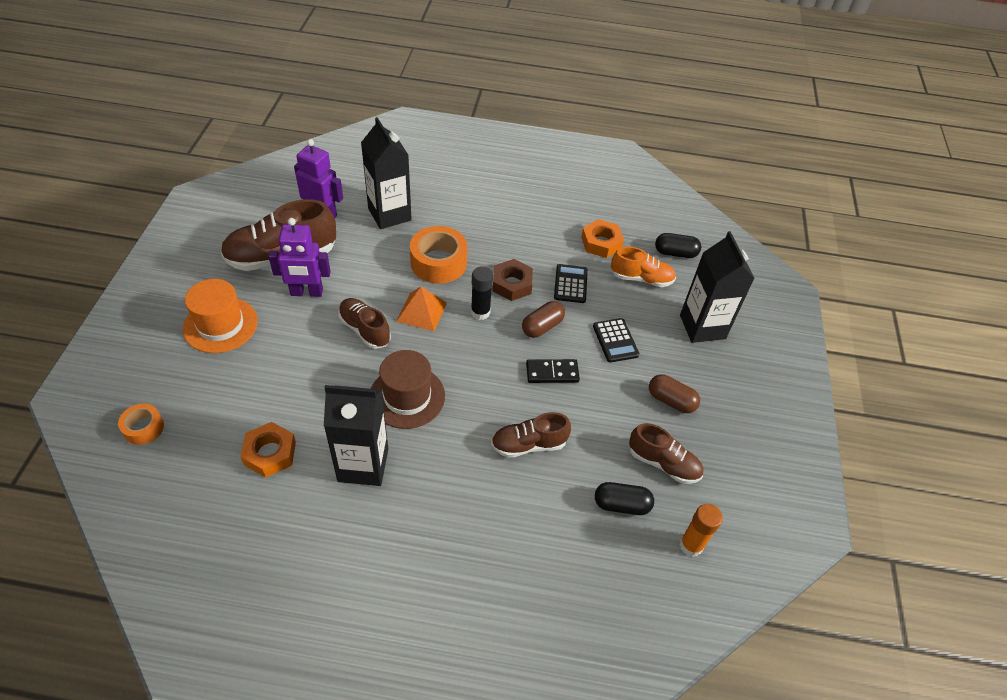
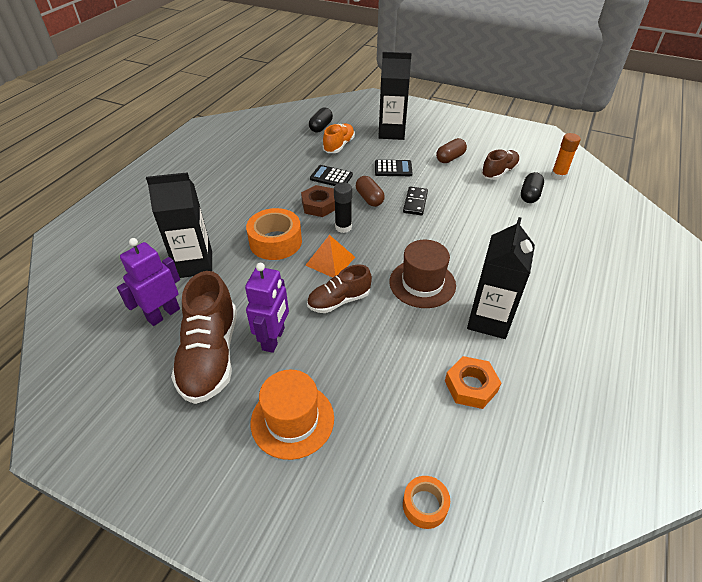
camera: 70 degrees left, 5 degrees down
brown shoe [491,412,571,458] -> none
orange nut [581,219,624,258] -> none

